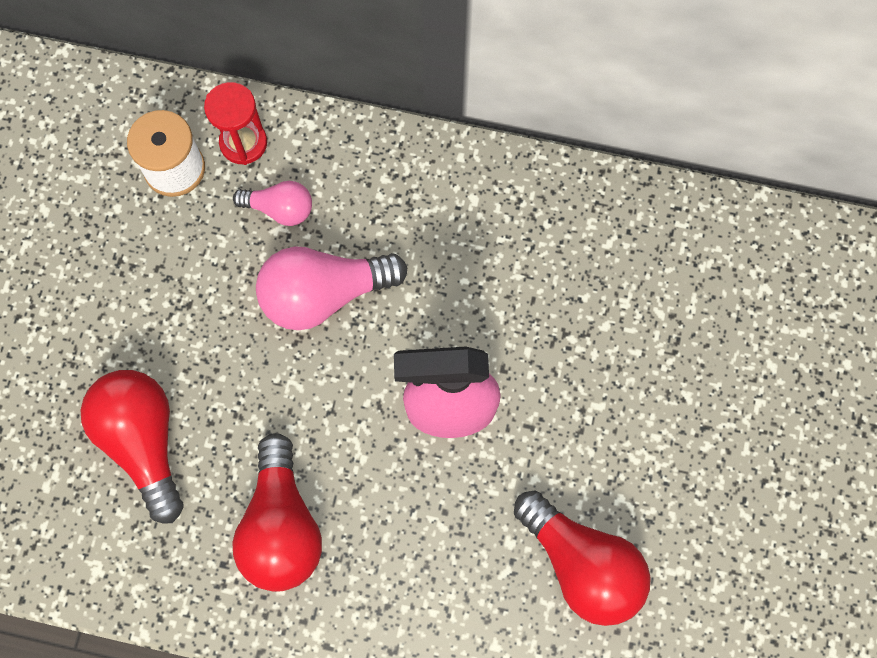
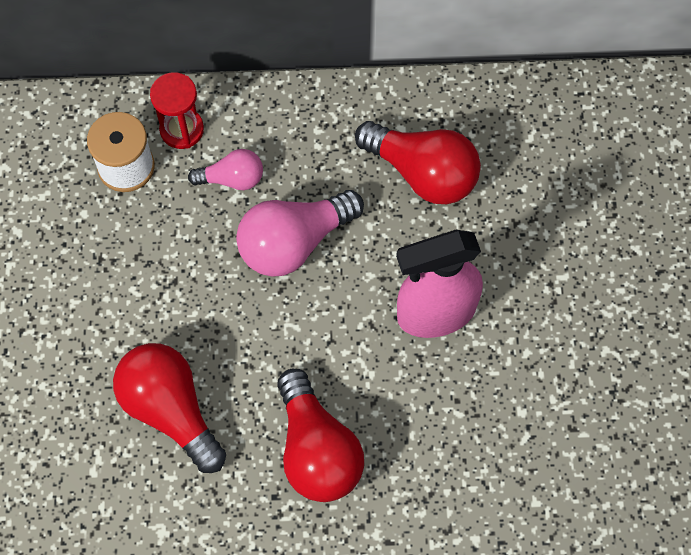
camera: 15 degrees left, 5 degrees down
red light bulb [514,491,651,626] -> red light bulb moved to [355,121,481,204]

